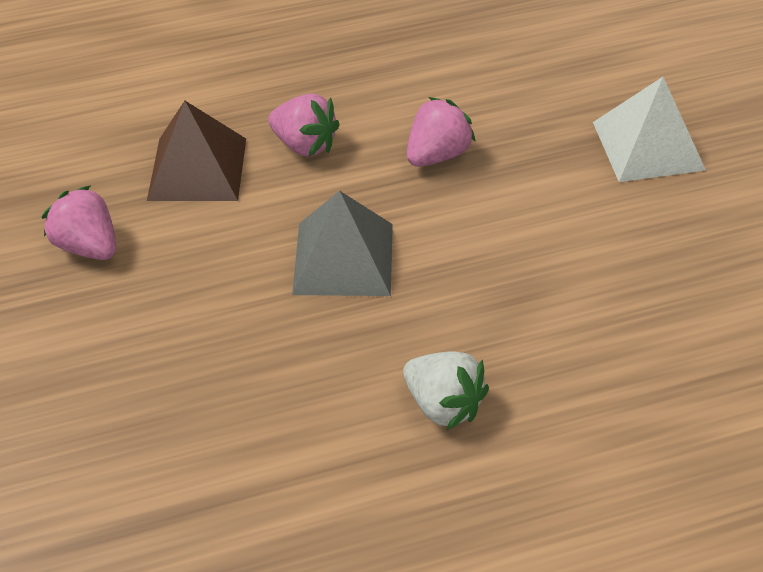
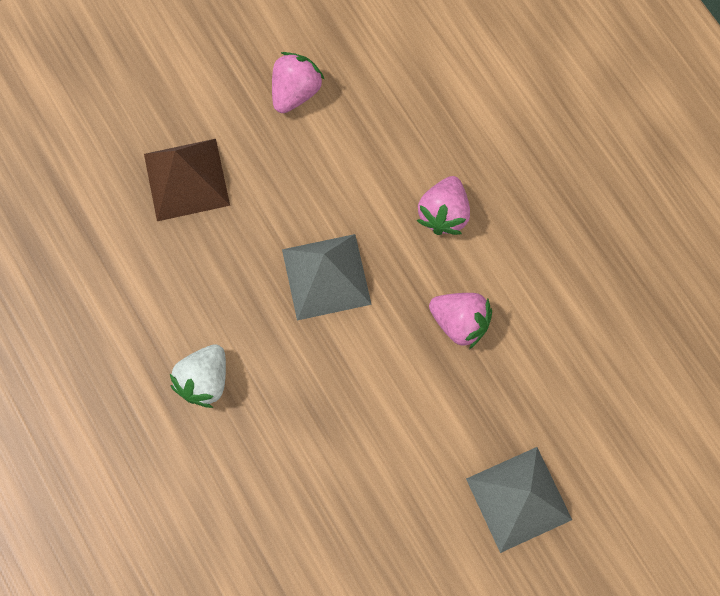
camera: 75 degrees right, 25 degrees up
brown pyramid [147,101,246,201] -> brown pyramid moved to [144,139,230,221]
white pyramid [593,77,706,182] -> grey pyramid [466,447,572,553]

